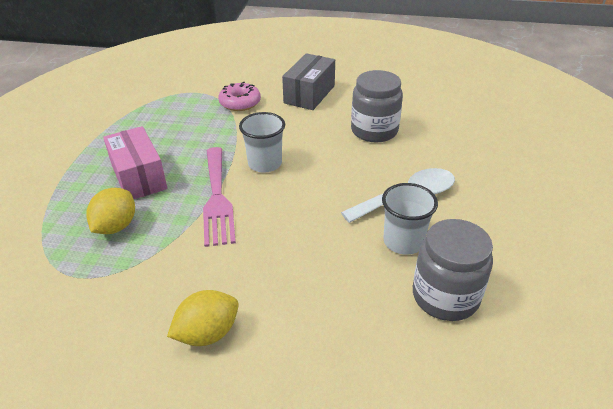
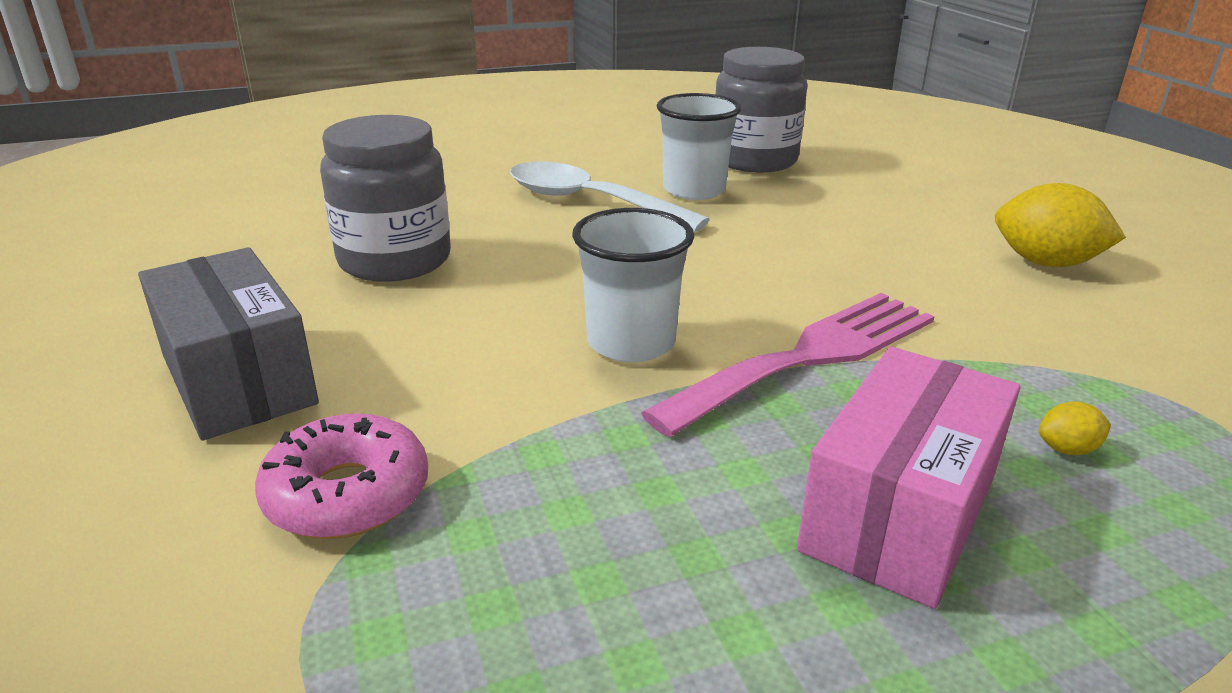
camera: 120 degrees left, 10 degrees down
yellow lemon [86,188,135,234] -> yellow lemon [1039,401,1111,455], size x0.46
grey box [282,53,335,110] -> grey box turned 60 degrees clockwise [138,247,319,441]

